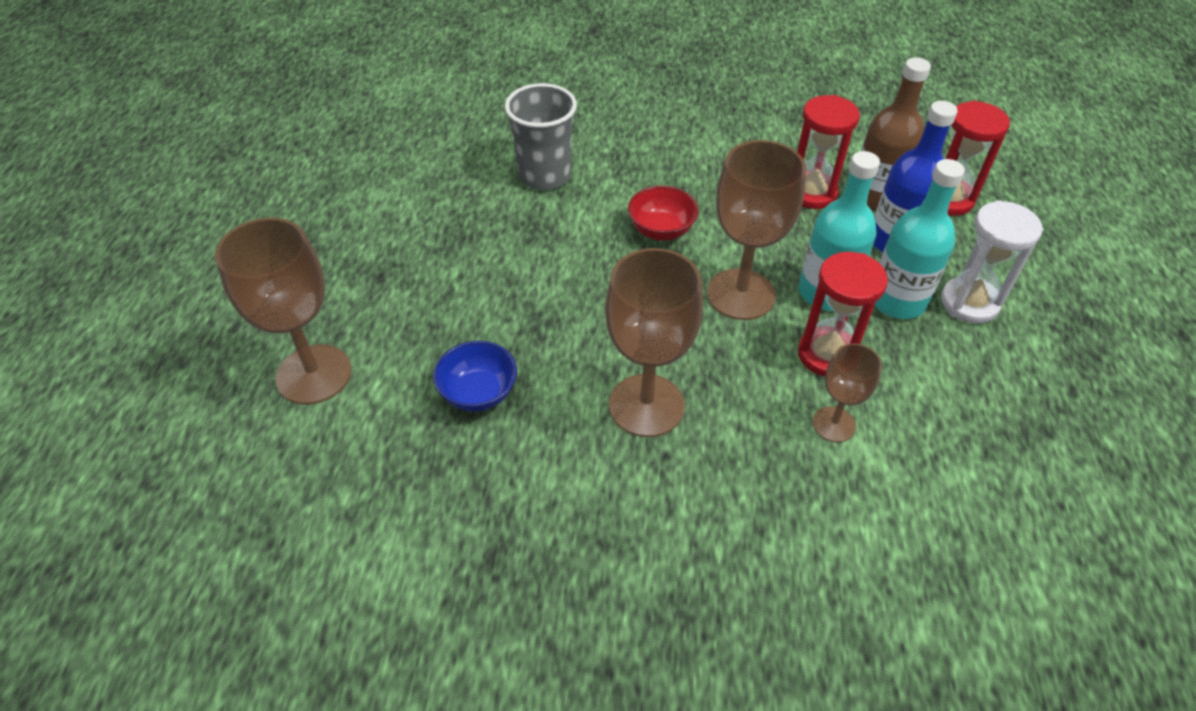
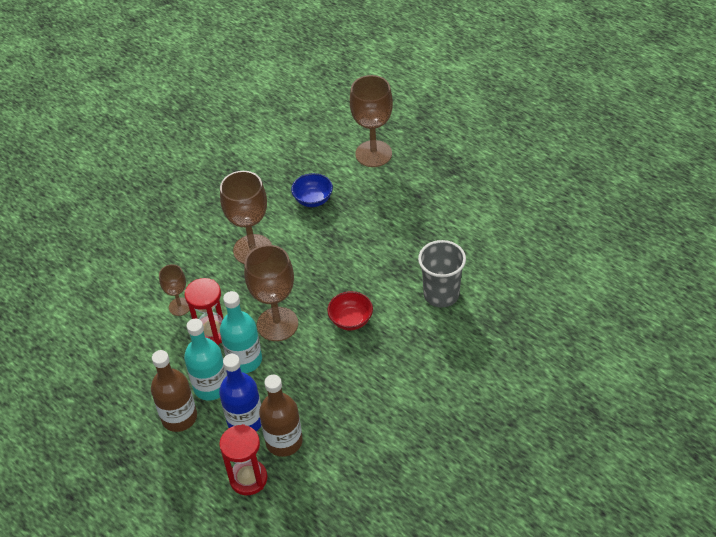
camera: 130 degrees right, 0 degrees up
red hourglass [797,95,860,209] -> none
white hourglass [941,200,1043,324] -> brown bottle [151,350,197,432]

